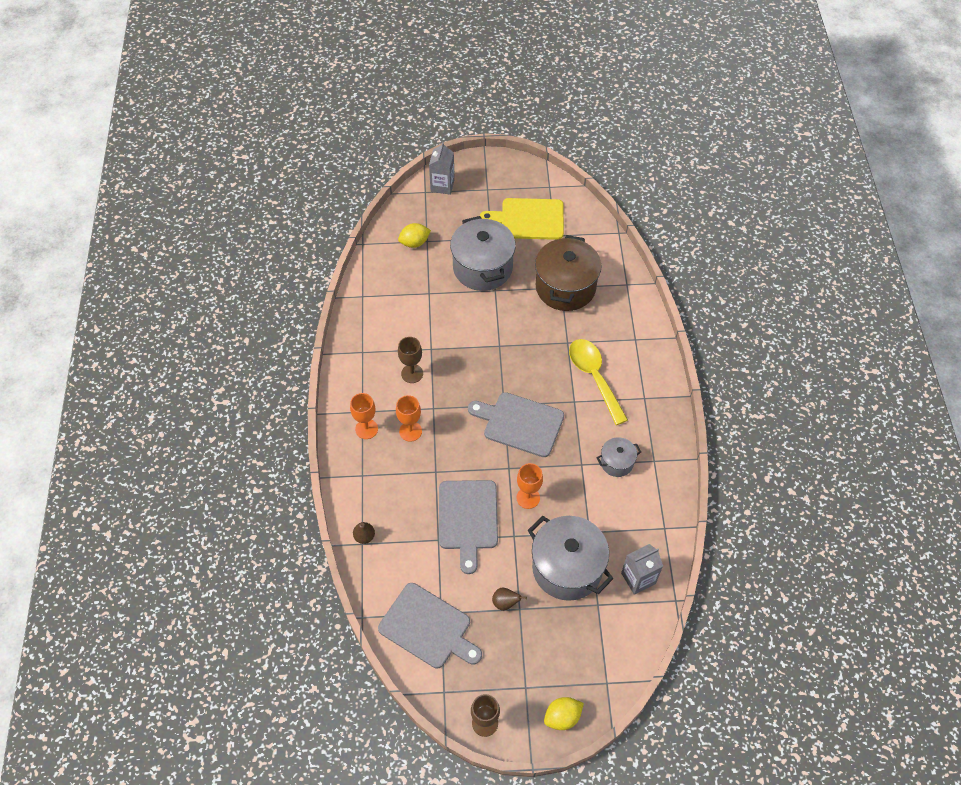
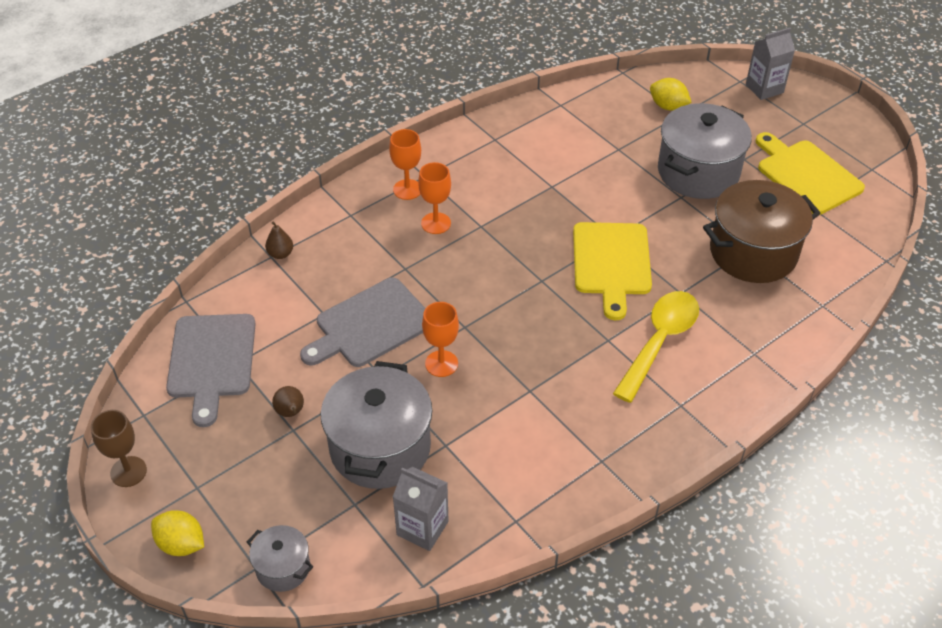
camera: 55 degrees right, 10 degrees down
brown goblet [398,337,423,383] -> none
grey cutting board [468,392,564,457] -> none
grey pot [596,437,641,477] -> grey pot moved to [247,525,313,592]
none -> yellow cutting board [573,222,652,320]

